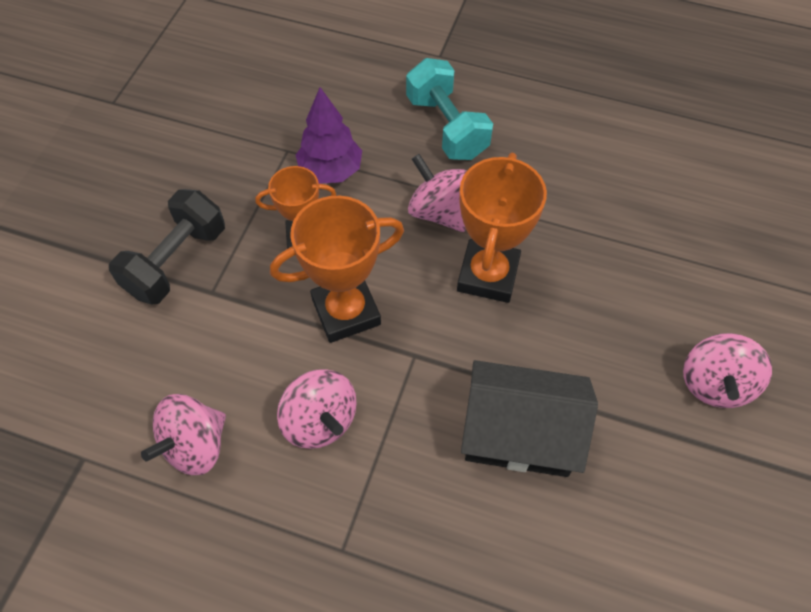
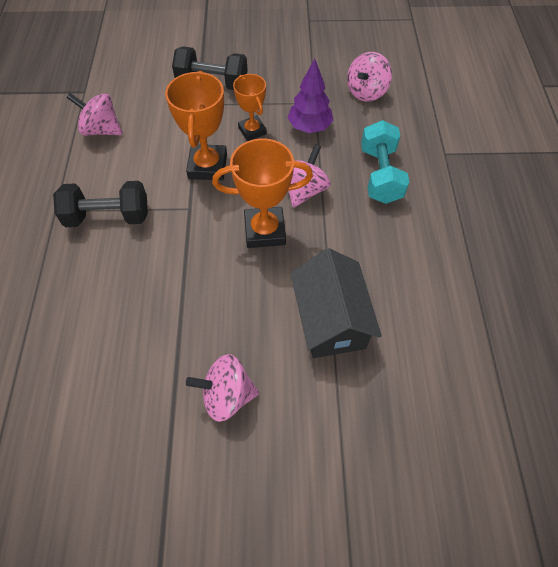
camera: 70 degrees right, 0 degrees up
orange trophy [270,196,404,343] -> orange trophy turned 45 degrees clockwise [165,71,227,180]
pink spinning top [277,369,356,449] -> pink spinning top moved to [347,52,392,102]
turquoise dumbbell [406,58,493,160] -> turquoise dumbbell turned 45 degrees counterclockwise [361,120,409,204]
black house [461,360,598,477] -> black house moved to [290,248,382,358]
none -> black dumbbell [53,181,148,227]

